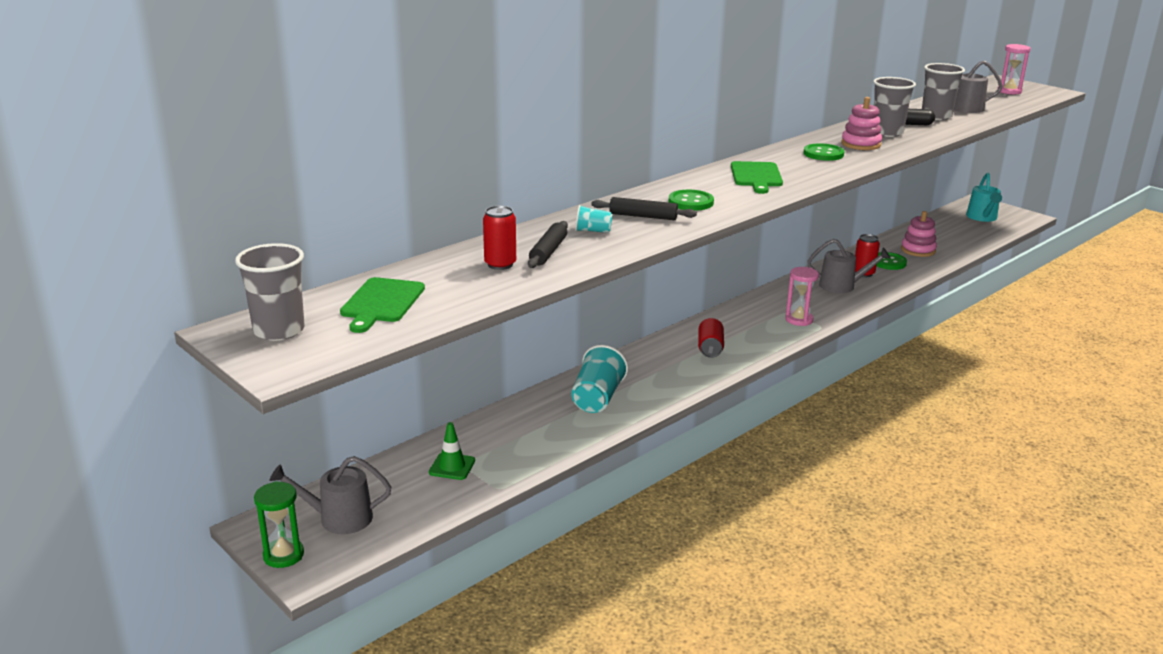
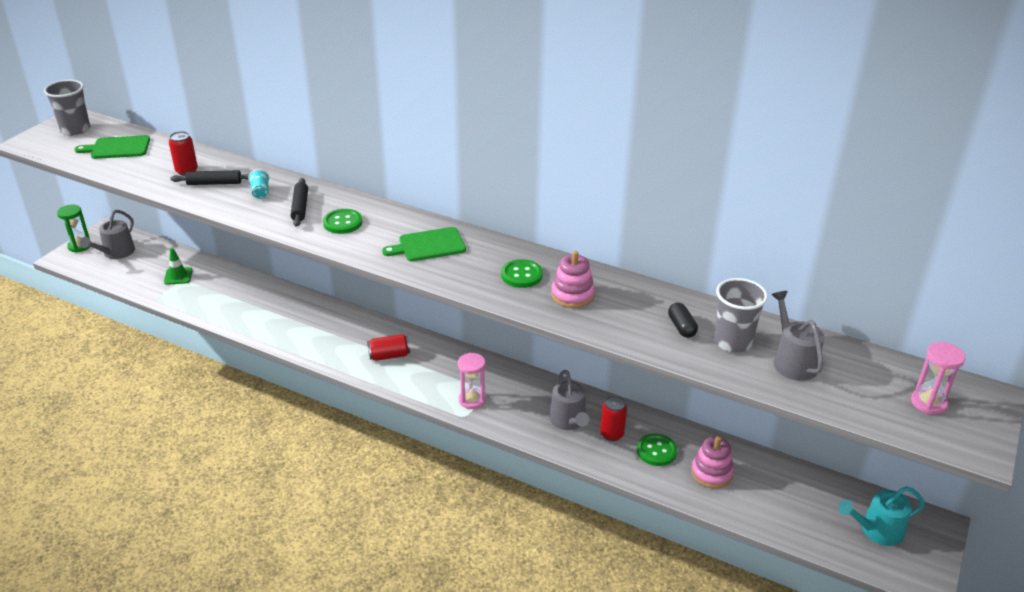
camera: 70 degrees right, 10 degrees up
grey watering can [269,456,391,534] -> grey watering can turned 135 degrees counterclockwise [80,210,135,259]
turquoise cup [571,345,628,413] -> none
grey cup [873,77,916,137] -> none

